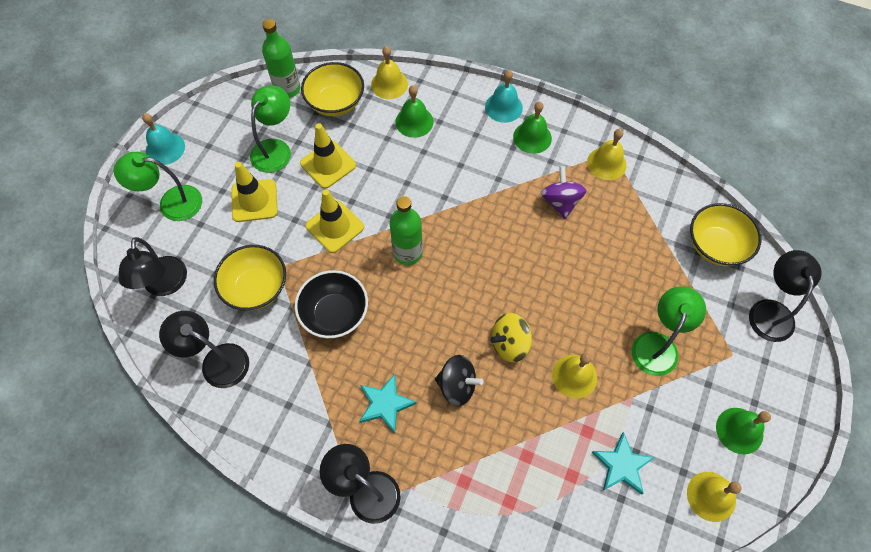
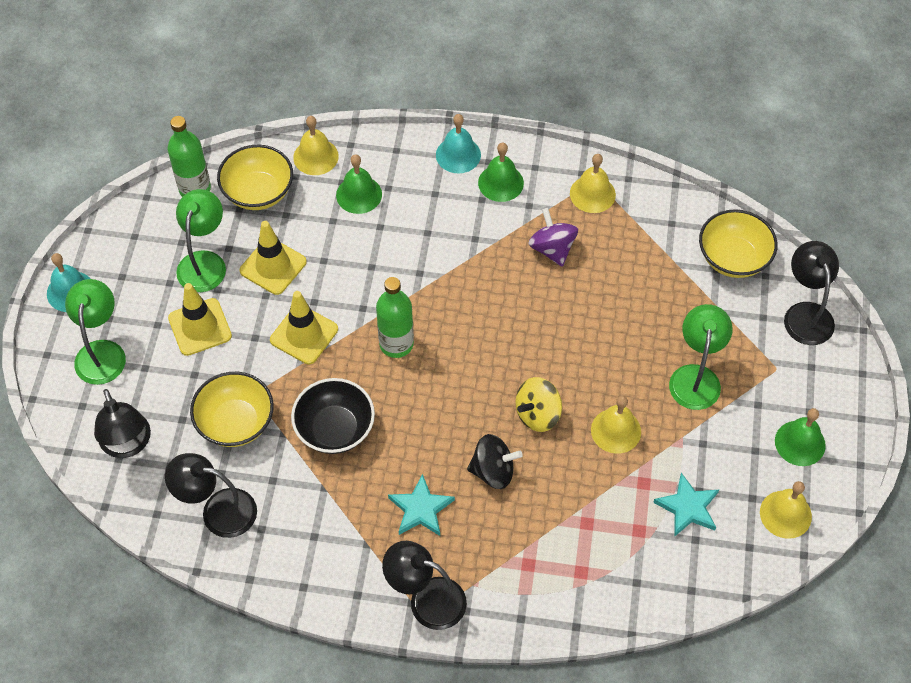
camera: 15 degrees left, 5 degrees down
green lamp [114,152,202,221] -> green lamp turned 105 degrees clockwise [65,279,126,385]

